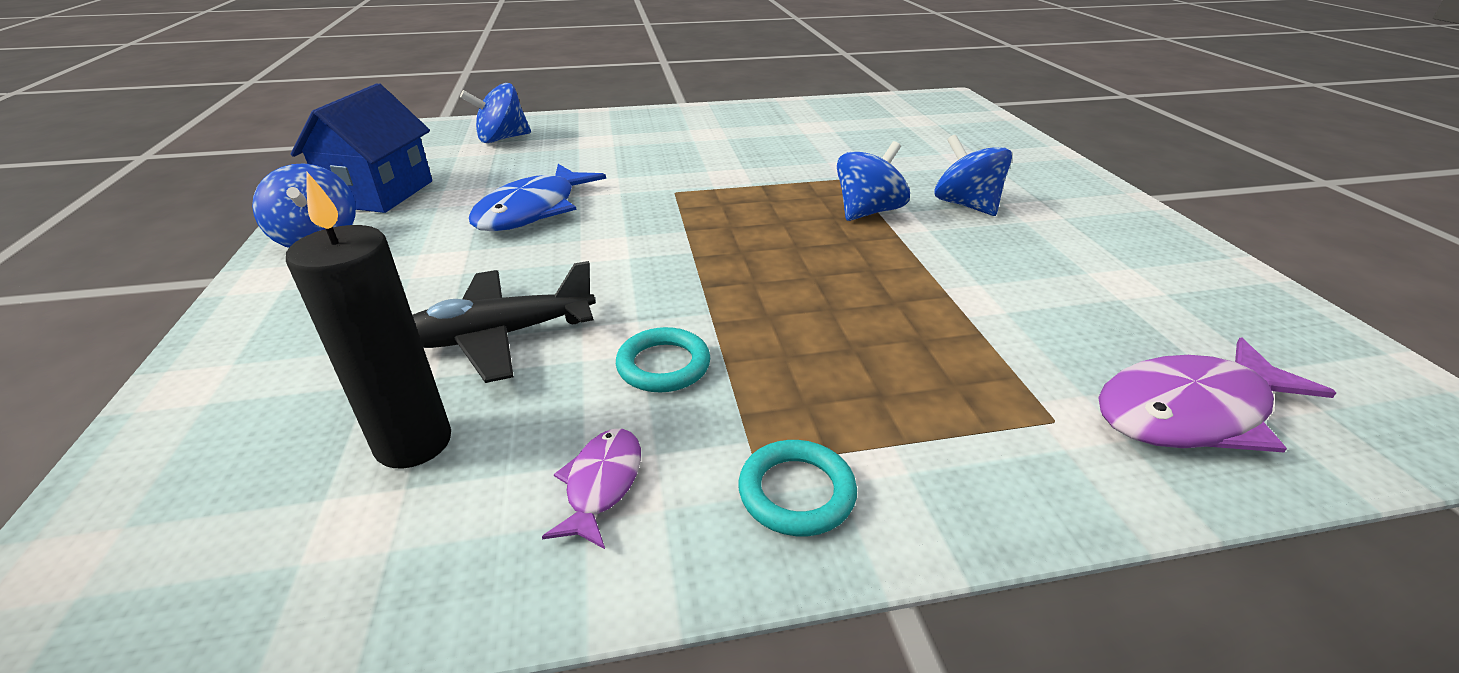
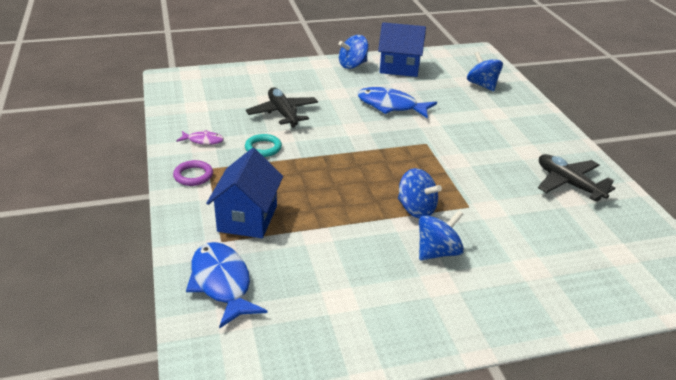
camera: 85 degrees right, 0 degrees up
black candle [286,172,451,468] -> none
turquoise ring [739,440,857,536] -> purple ring [173,160,213,186]
purple fish [1098,338,1336,452] -> blue fish [186,242,267,329]
none -> blue house [206,148,283,238]
none -> black plane [538,154,616,201]

